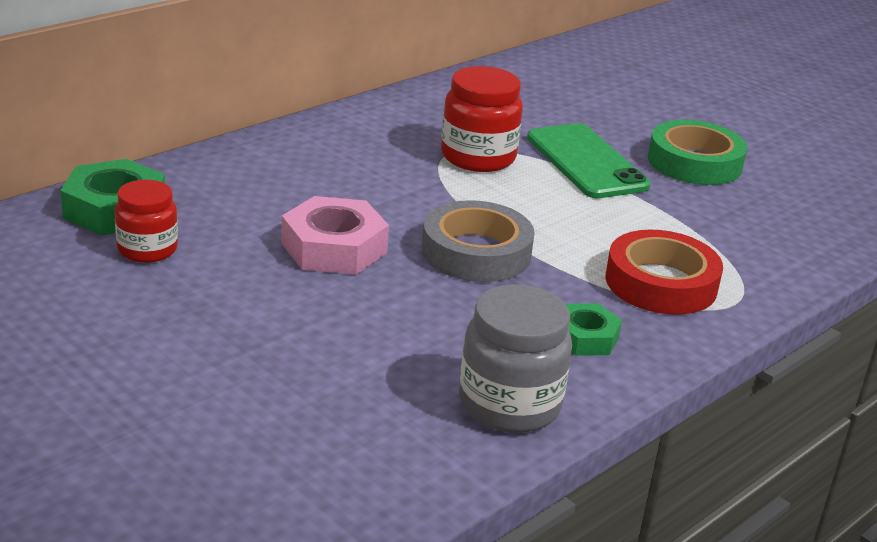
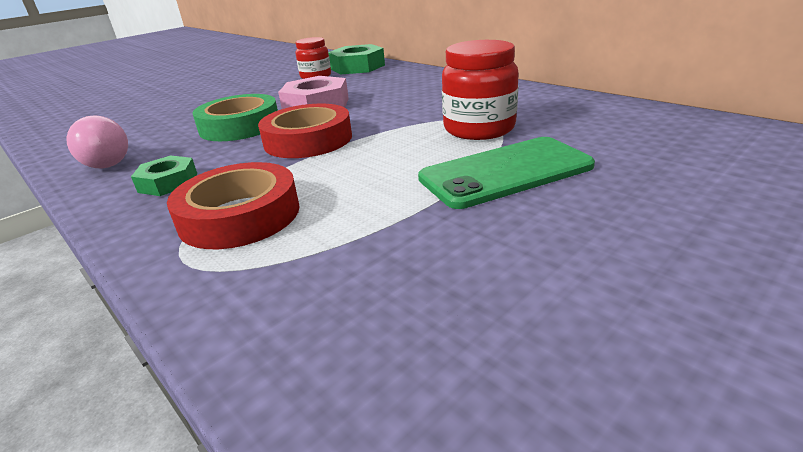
camera: 95 degrees right, 0 degrees up
grey tape [422,200,535,282] -> red tape [258,103,352,158]
grey jar [459,284,572,433] -> pink light bulb [66,115,128,168]
green tape [648,120,747,185] -> green tape moved to [192,94,278,141]

